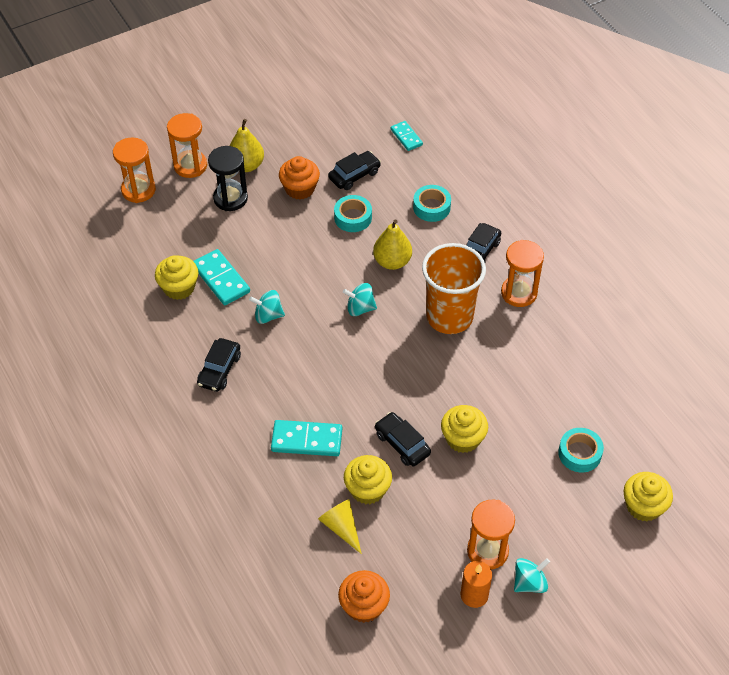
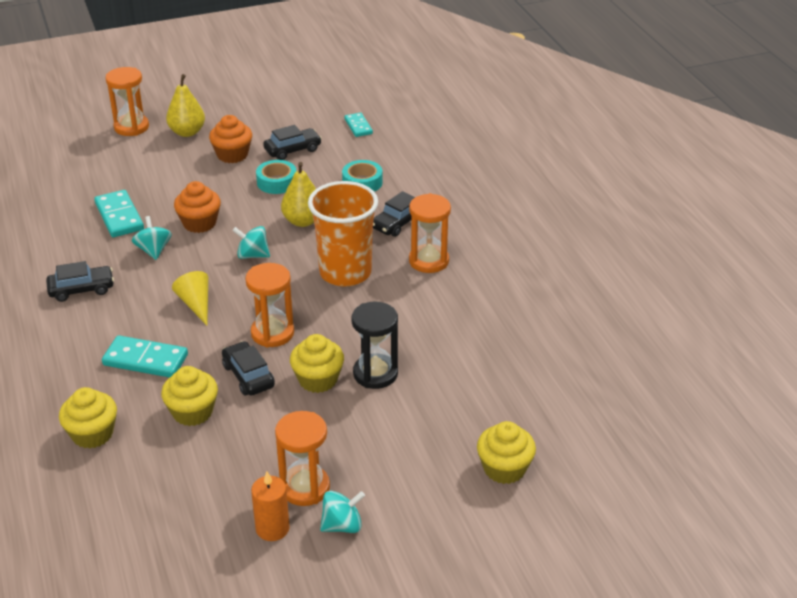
camera: 10 degrees right, 15 degrees down
orange hourglass [113,137,156,203] -> orange hourglass moved to [245,263,294,348]
yellow cupcake [155,255,198,300] -> yellow cupcake moved to [59,387,117,449]
black car [197,338,241,392] -> black car turned 135 degrees counterclockwise [46,261,114,302]
black hourglass [208,146,248,211] -> black hourglass moved to [351,302,398,389]
turquoise spinning top [249,290,285,324] -> turquoise spinning top turned 60 degrees clockwise [132,216,172,260]
yellow cone [318,499,362,554] -> yellow cone moved to [172,271,208,325]
orange cupcake [338,570,390,623] -> orange cupcake moved to [174,181,221,233]
turquoise tape [558,428,604,473] -> none

